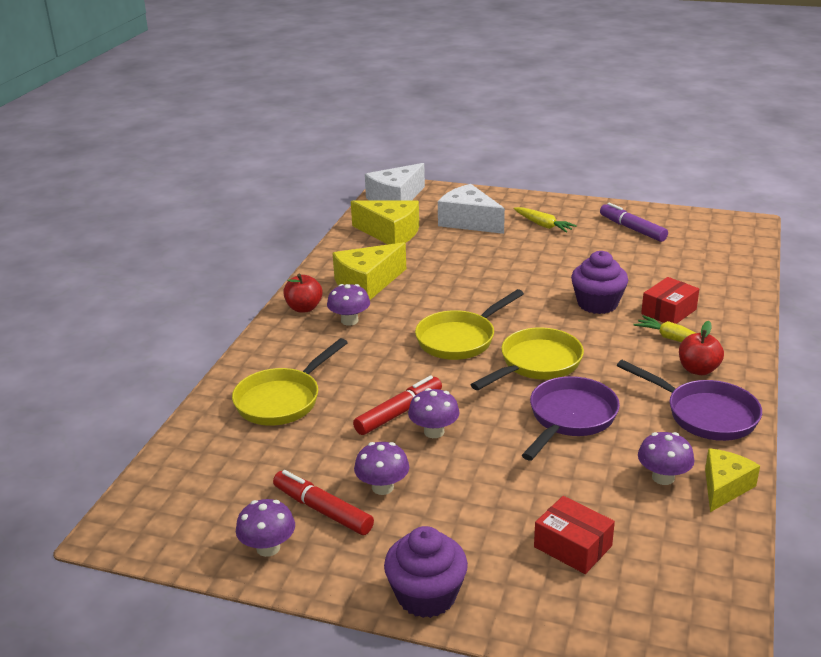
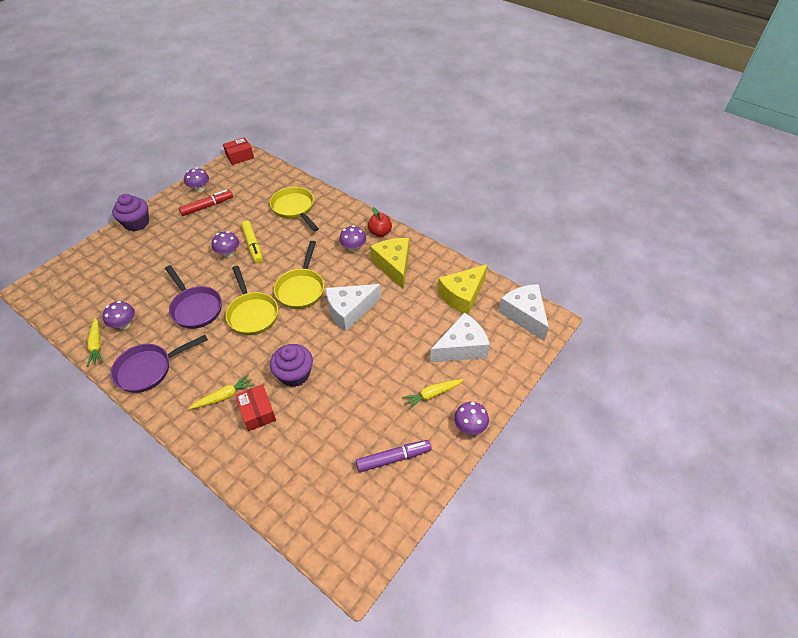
camera: 110 degrees right, 20 degrees up
red marker [353,375,442,435] -> yellow marker [241,220,263,263]
purple mushroom [354,442,409,495] -> purple mushroom moved to [454,402,489,435]
yellow pan [415,289,524,360] -> yellow pan turned 150 degrees counterclockwise [274,241,324,309]
red box [534,496,615,574] -> red box moved to [223,137,254,165]
red apple [679,321,724,375] -> none
yellow cheese [705,448,760,512] -> yellow carrot [87,318,103,367]
none -> white cheese [326,284,381,331]

